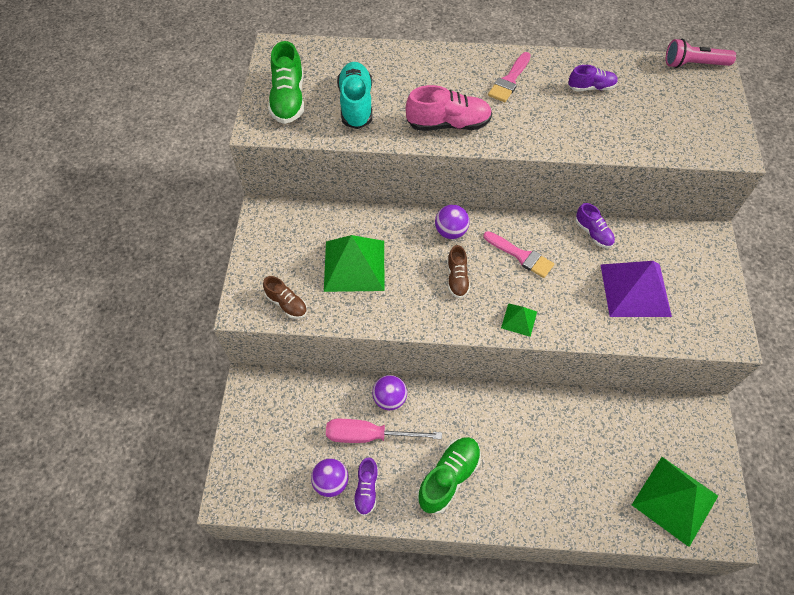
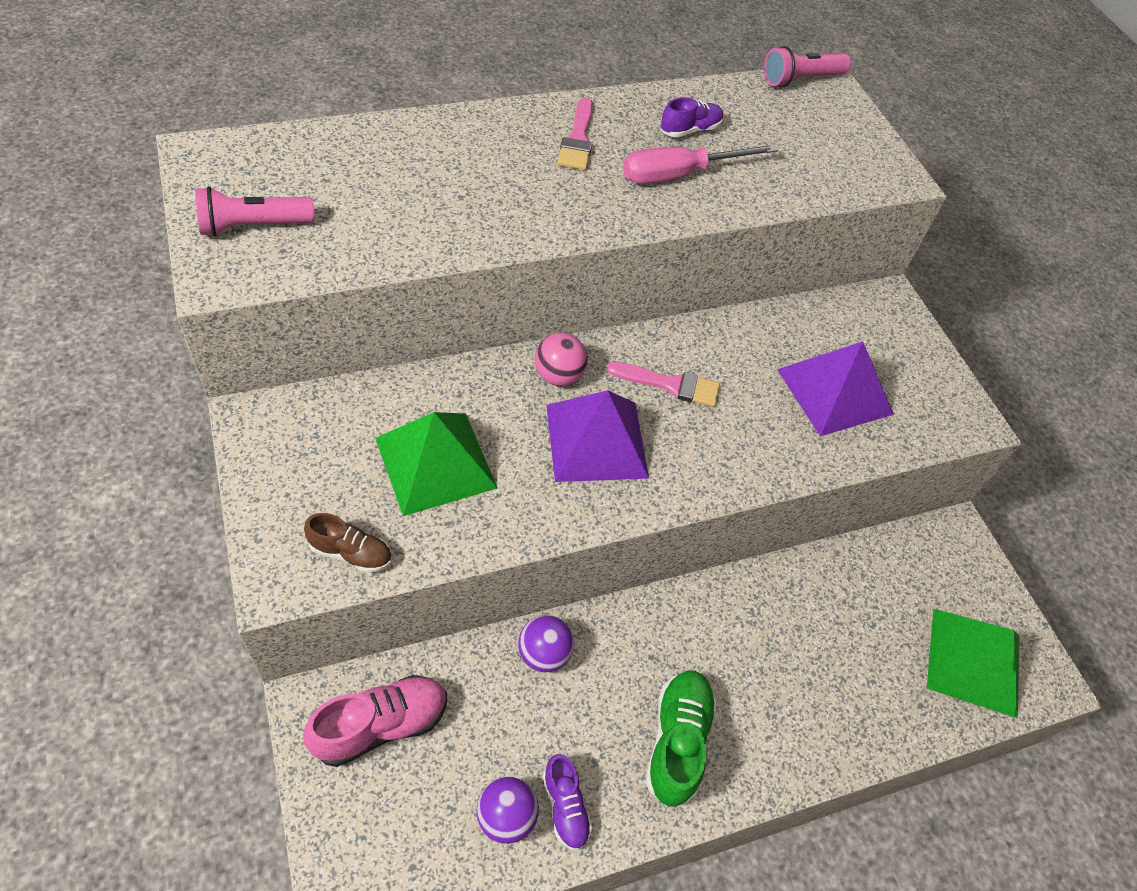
camera: 30 degrees left, 5 degrees down
green shoe [268,41,305,124] -> pink flashlight [195,186,315,236]
pink screwdriver [326,419,442,443] -> pink screwdriver moved to [623,144,779,184]
turquoise shoe [337,62,372,129] -> none
pink shoe [406,85,492,131] -> pink shoe moved to [303,675,447,767]
purple ball [435,205,470,239] -> pink ball [535,333,588,386]
brown shoe [447,245,470,298] -> purple pyramid [546,390,649,482]
green pyramid [501,303,537,337] -> none
purple shoe [575,203,615,248] -> none

